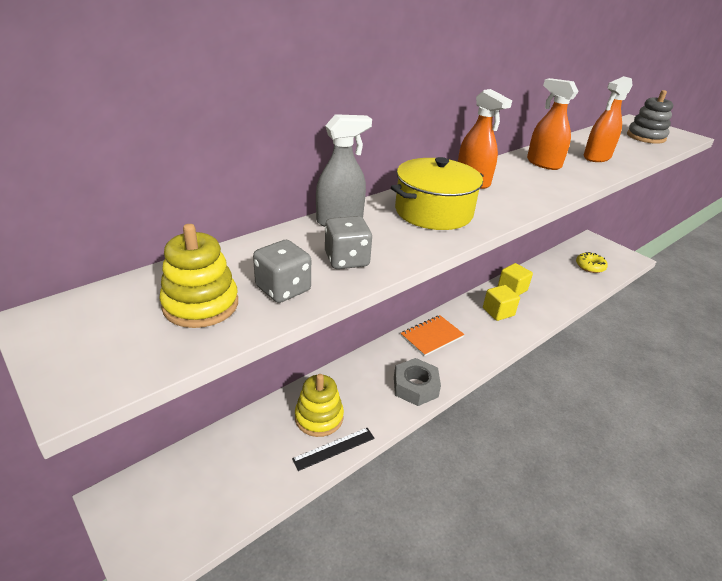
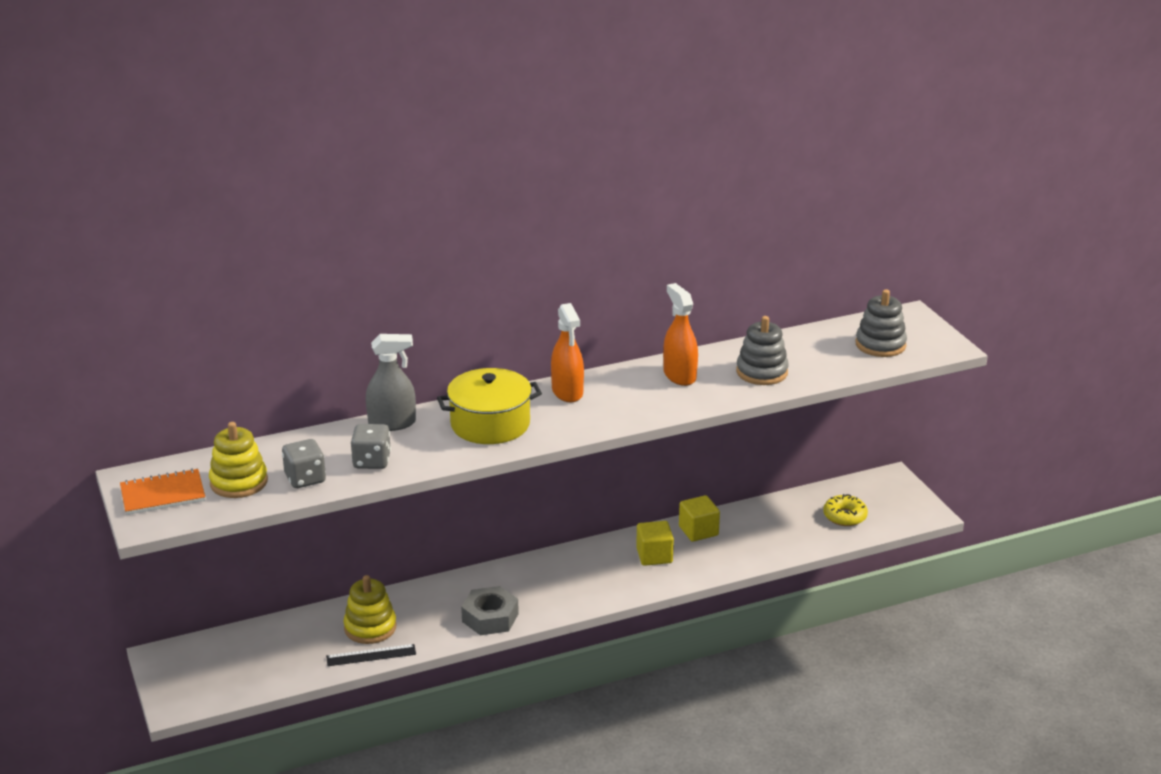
camera: 20 degrees right, 5 degrees down
orange notebook [401,315,465,356] -> orange notebook moved to [120,469,205,515]
orange spray bottle [584,76,633,162] -> grey stacking toy [736,316,789,385]

